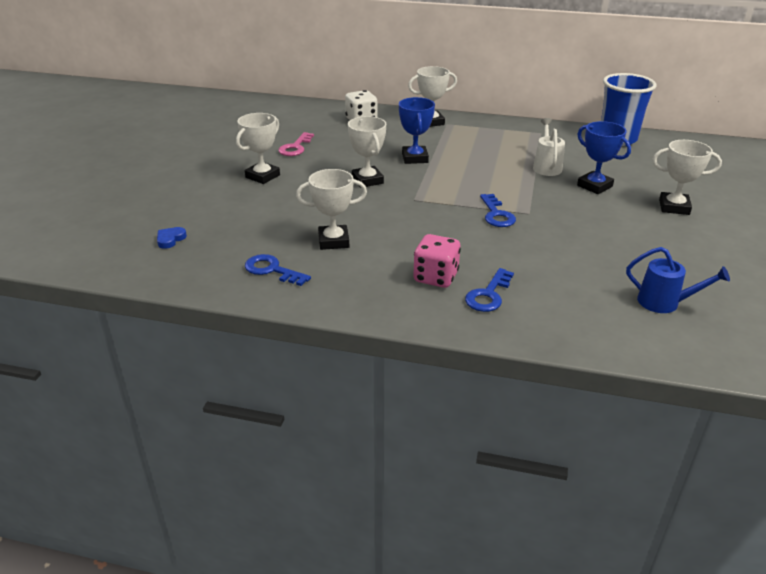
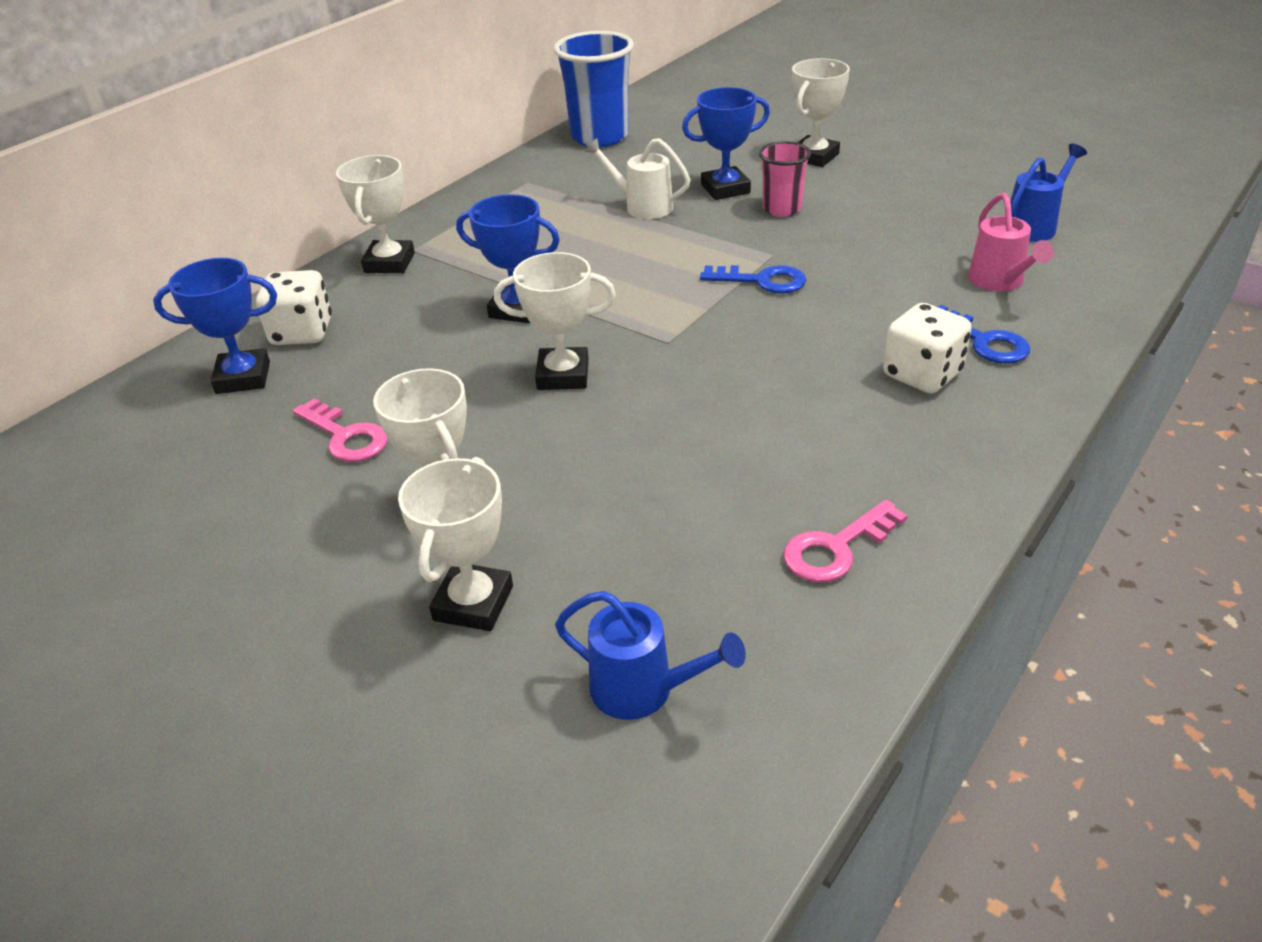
camera: 65 degrees left, 5 degrees up
blue heart [157,227,187,249] -> blue watering can [555,591,746,720]
blue key [245,254,311,286] -> pink key [783,500,908,582]
white trophy [296,169,367,250] -> white trophy moved to [398,457,513,631]
pink dice [413,234,461,288] -> white dice [883,303,972,393]
none -> blue trophy [153,258,277,394]
none -> pink cup [759,141,811,217]
none -> pink watering can [968,193,1054,292]

